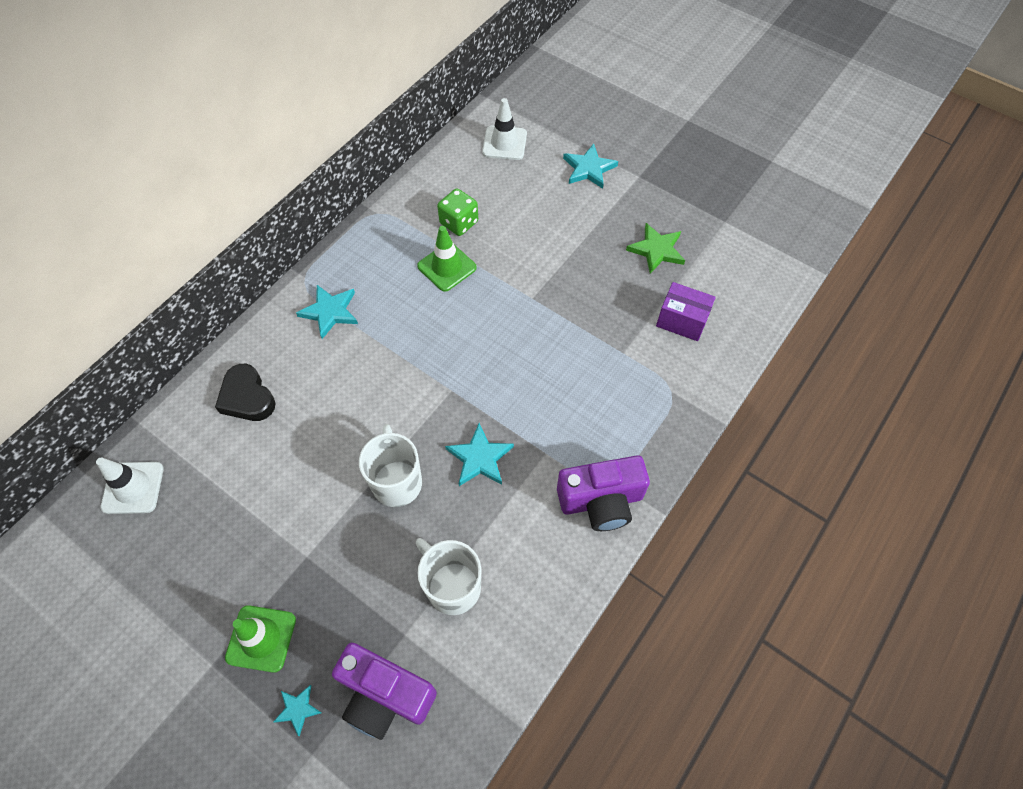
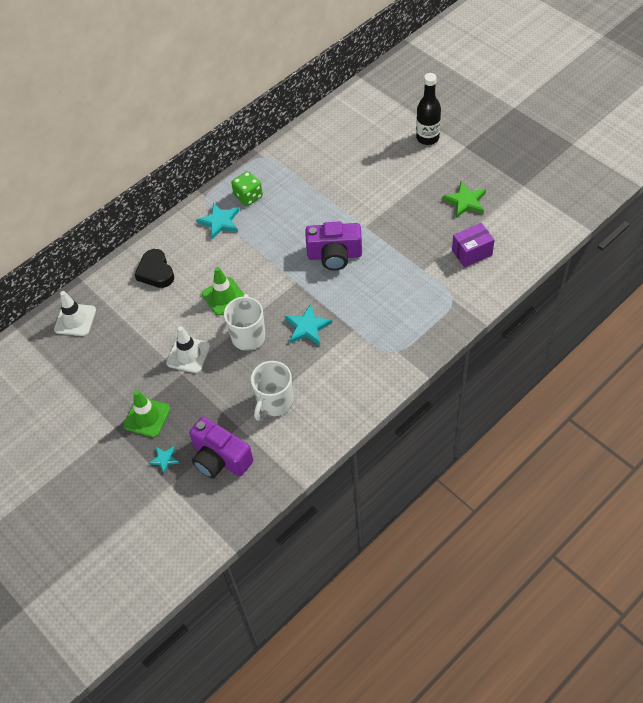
camera: 15 degrees right, 5 degrees down
white mug [416,538,481,615] -> white mug turned 120 degrees counterclockwise [251,361,293,421]
green traffic cone [417,226,477,292] -> green traffic cone moved to [202,267,244,315]
green dice [437,189,478,236] -> green dice moved to [231,171,263,206]
white traffic cone [482,98,527,160] -> white traffic cone moved to [166,326,211,373]
purple camera [557,455,650,531] -> purple camera moved to [306,221,362,270]
turquoise star [563,143,618,189] -> black bottle [416,73,441,145]
purple box [656,282,716,341] -> purple box turned 60 degrees counterclockwise [452,223,495,268]

